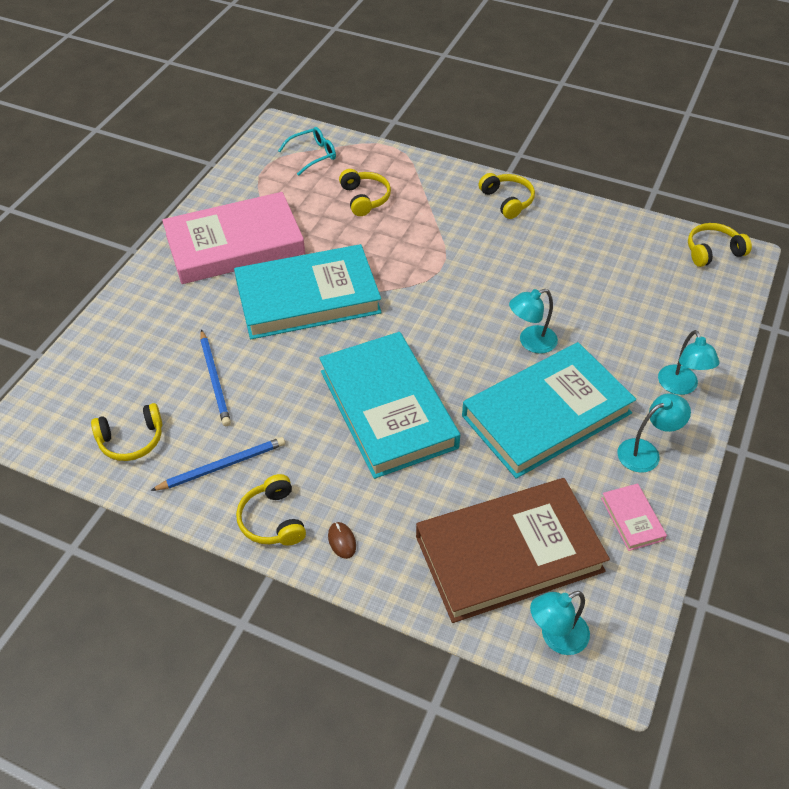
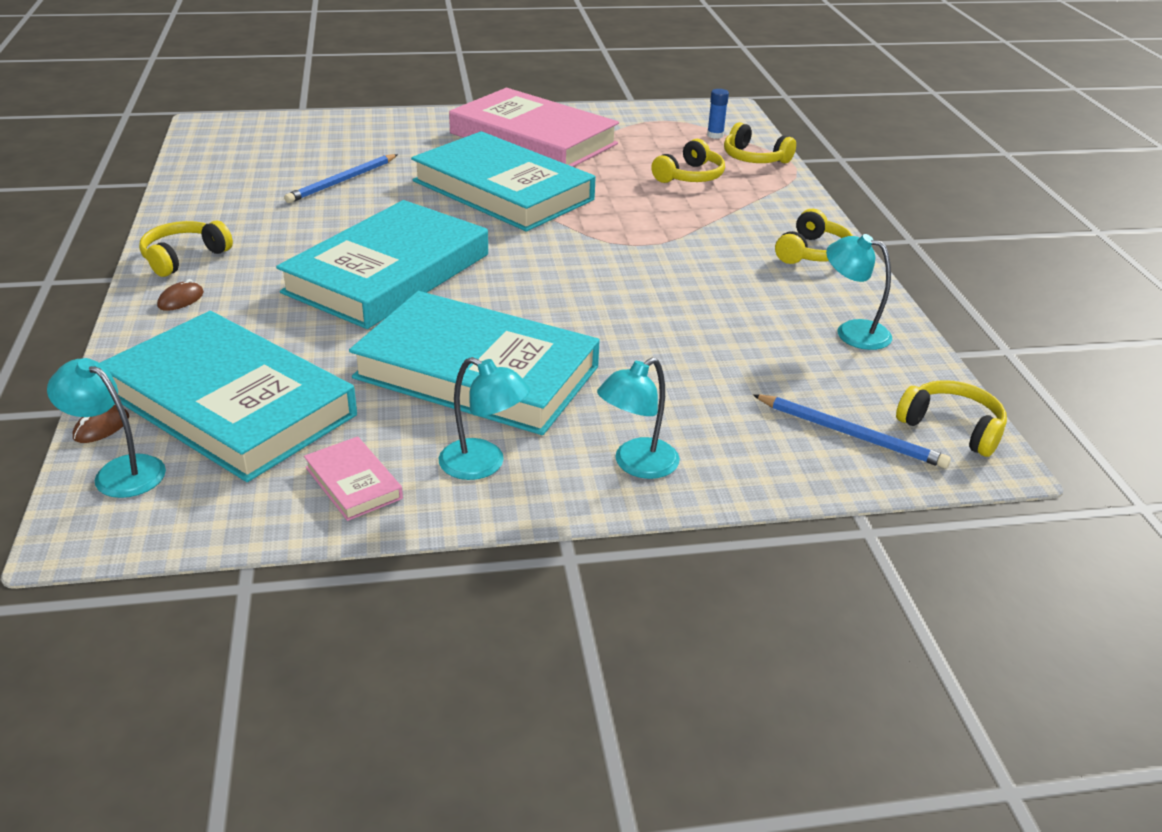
camera: 55 degrees right, 15 degrees down
yellow headphones [91,403,162,461] -> yellow headphones moved to [724,122,796,163]
blue pencil [150,437,285,491] -> blue pencil moved to [753,395,951,469]
turquoise glasses [278,127,336,176] -> blue glue stick [707,89,729,139]
brown book [416,478,610,623] -> turquoise book [100,311,357,482]
turquoise lamp [509,289,558,354] -> turquoise lamp moved to [826,234,892,350]
pink book [601,483,667,551] -> pink book turned 75 degrees counterclockwise [304,436,403,521]
none -> brown mouse [73,405,129,443]

